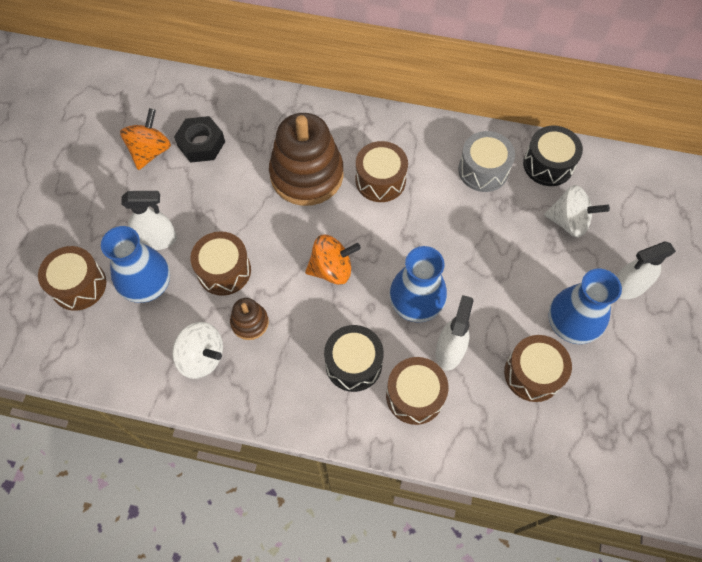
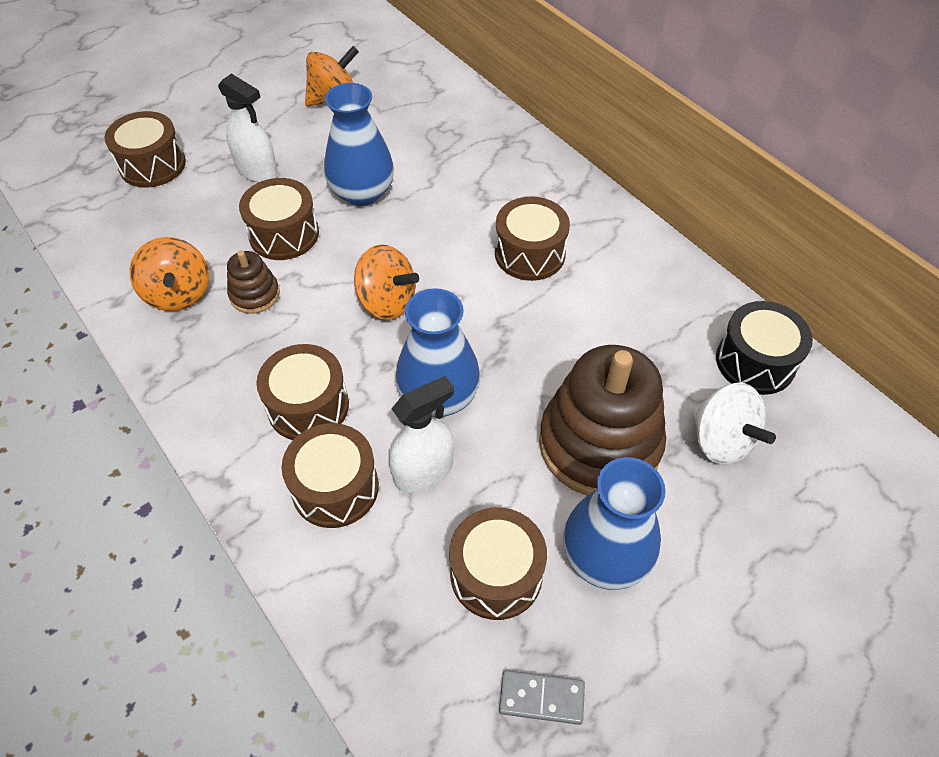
camera: 40 degrees right, 10 degrees down
blue vase [101,226,170,303] -> blue vase moved to [324,83,394,206]
white spinning top [172,322,223,379] -> orange spinning top [130,237,209,311]
black nut [174,116,225,163] -> none
brown stacking toy [269,113,343,206] -> brown stacking toy moved to [539,345,666,496]
black drum [324,325,384,392] -> brown drum [256,344,349,440]
grey drum [458,131,515,192] -> none
white spray bottle [617,241,676,299] -> none
none -> grey domino [499,670,585,725]

